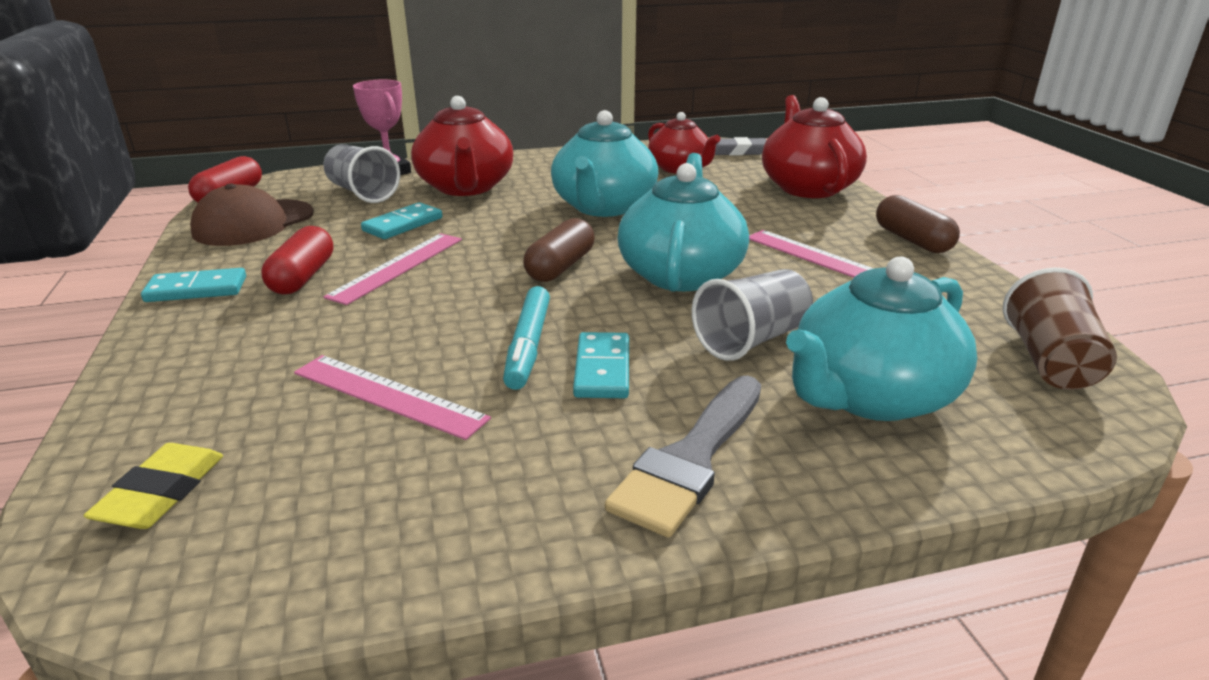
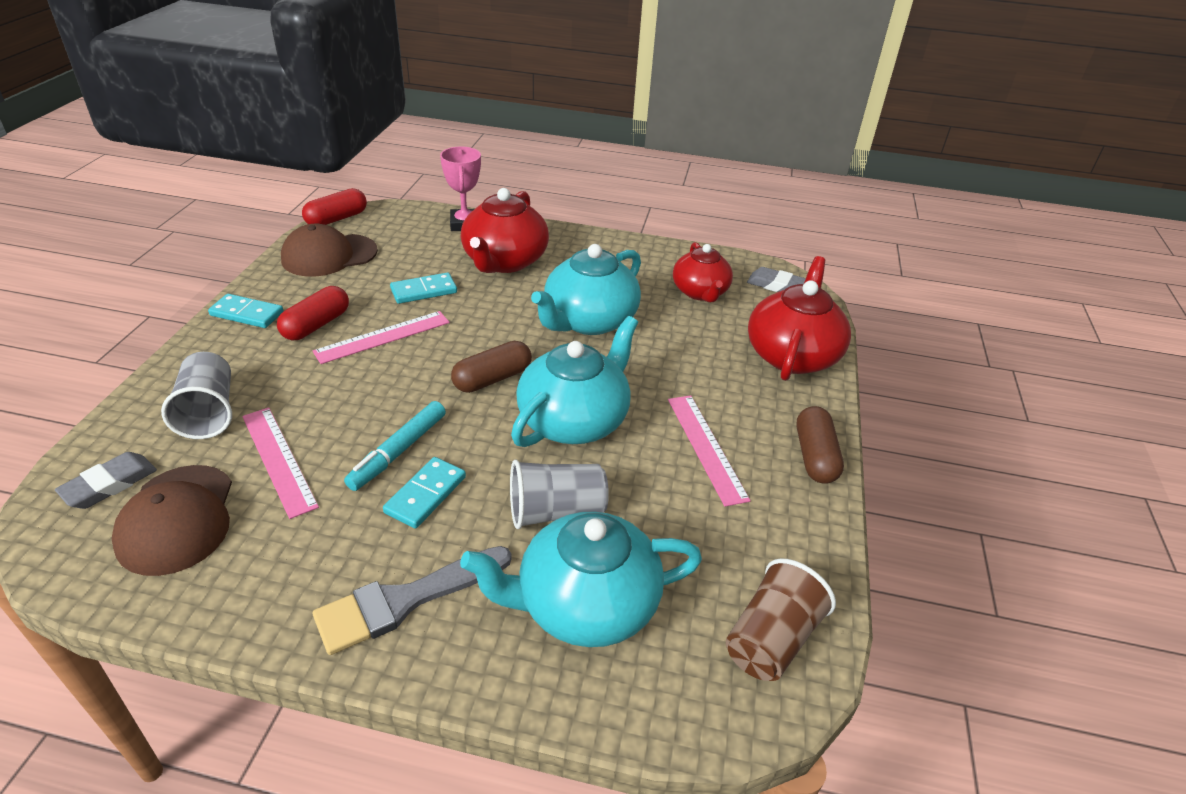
camera: 25 degrees right, 10 degrees up
yellow eraser [83,443,223,529] -> grey eraser [55,452,157,509]
grey cup [324,144,400,203] -> grey cup moved to [161,352,232,439]
none -> brown cap [112,465,232,576]

